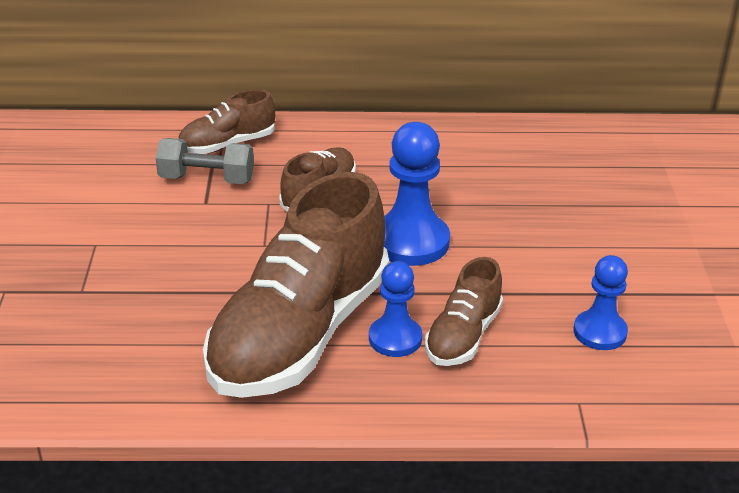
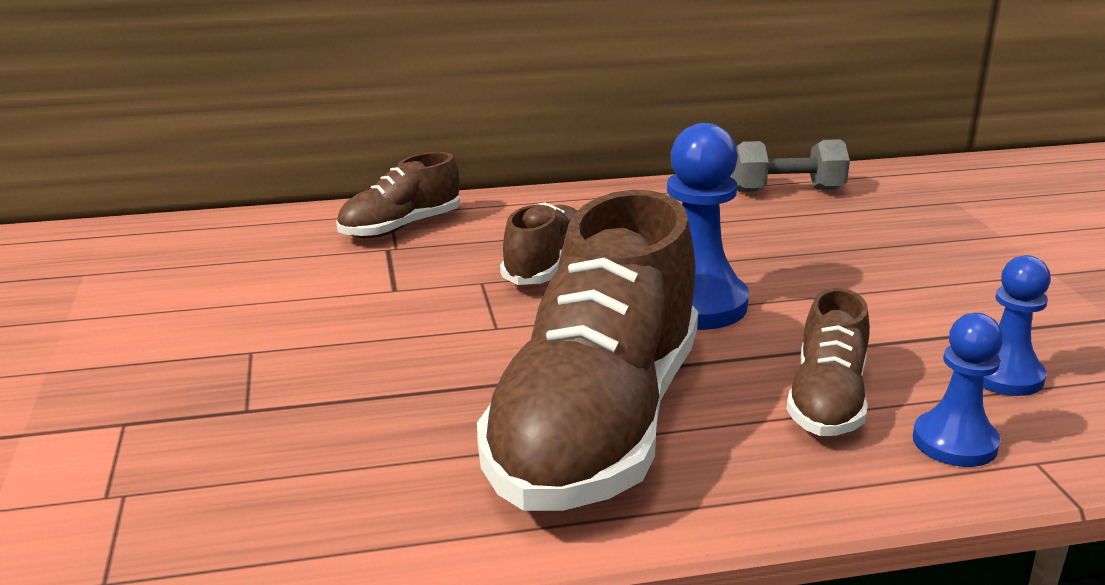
camera: 10 degrees left, 10 degrees down
grey dumbbell [156,138,254,184] -> grey dumbbell moved to [732,139,850,192]
blue pawn [369,261,422,357] -> blue pawn moved to [913,313,1003,467]

